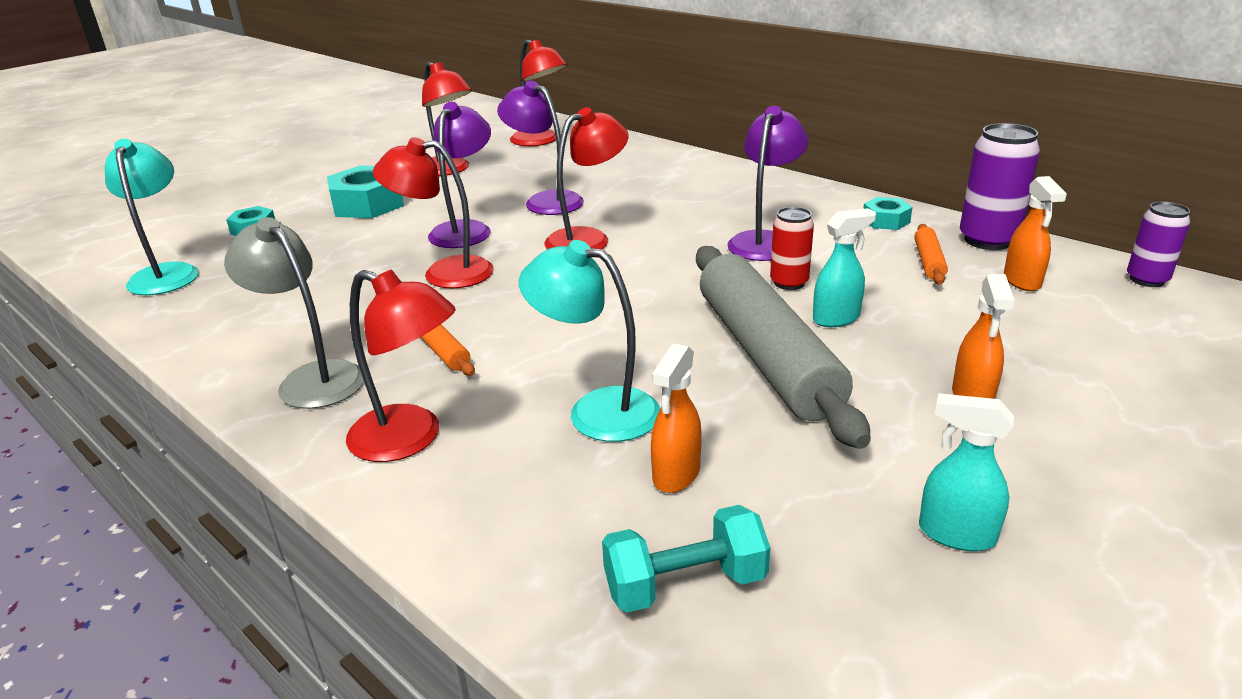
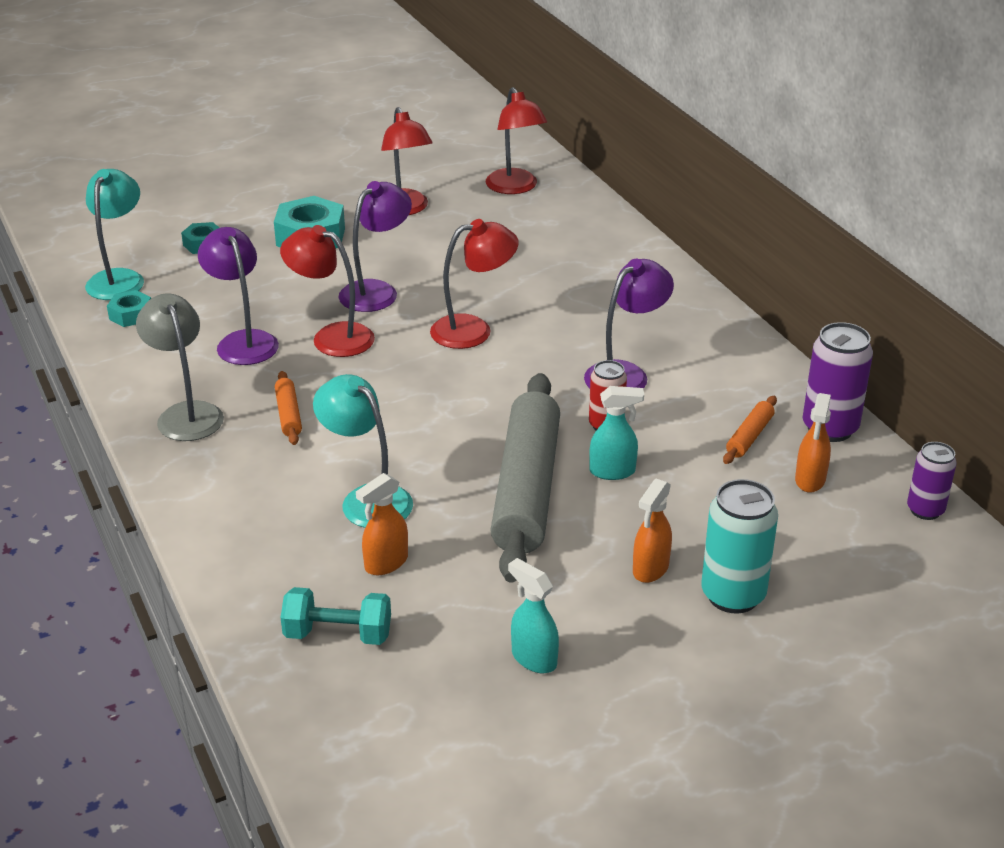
camera: 20 degrees right, 5 degrees up
red lamp [346,270,456,462] -> none
purple lamp [497,80,584,215] -> purple lamp moved to [198,227,279,365]
turquoise nut [863,197,913,230] -> turquoise nut moved to [107,290,151,327]
none -> turquoise can [701,479,778,613]

